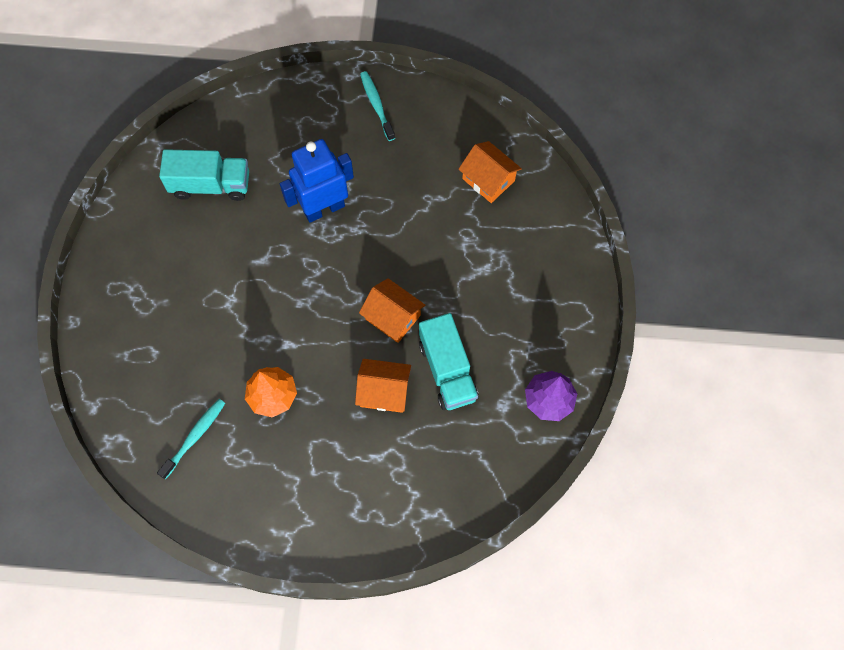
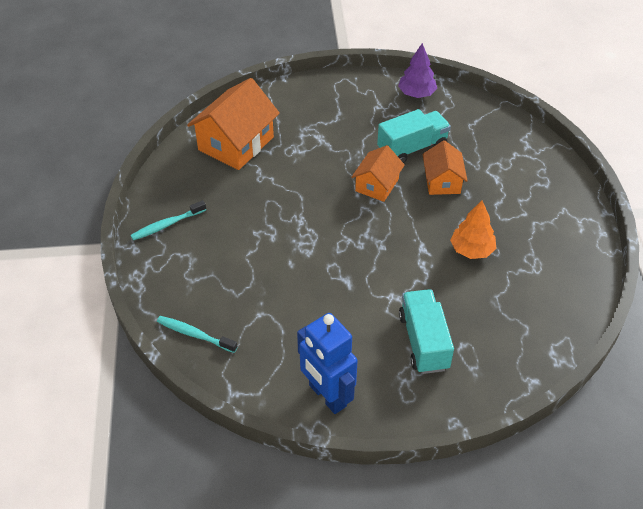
camera: 100 degrees left, 20 degrees down
turquoise toothbrush [157,399,225,479] -> turquoise toothbrush moved to [157,316,237,353]
turquoise truck [159,149,249,201] -> turquoise truck moved to [399,289,454,374]
blue robot [280,139,354,223] -> blue robot moved to [297,313,358,414]
orange house [458,141,522,203] -> orange house [187,78,280,170], size x1.69

